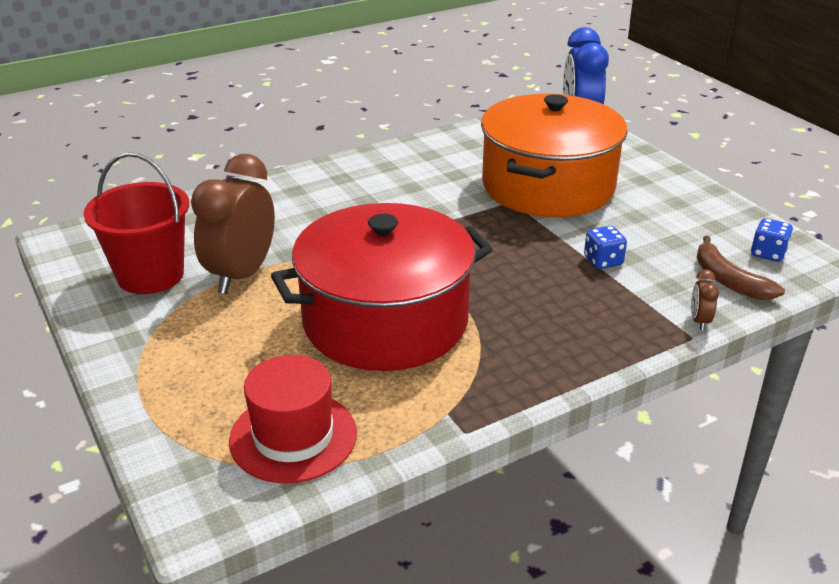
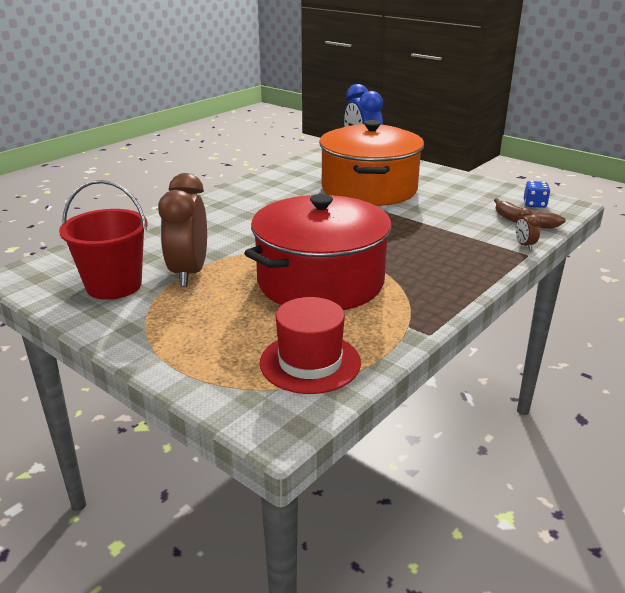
camera: 20 degrees left, 5 degrees down
blue dice [584,226,627,269] -> none

